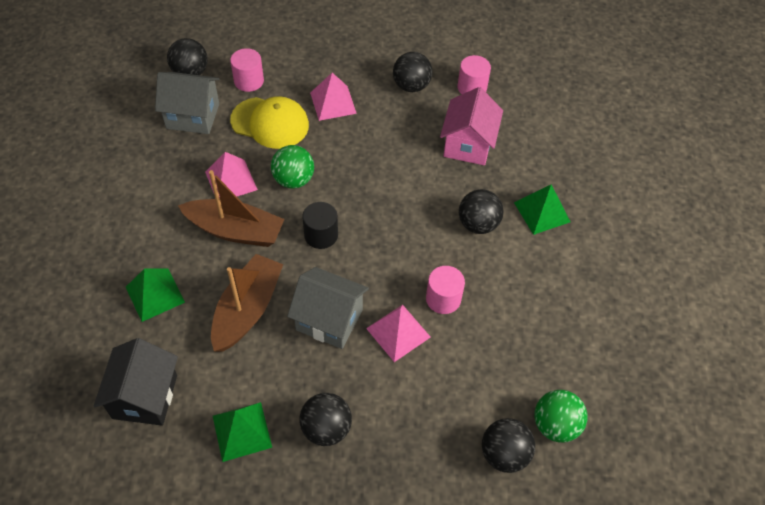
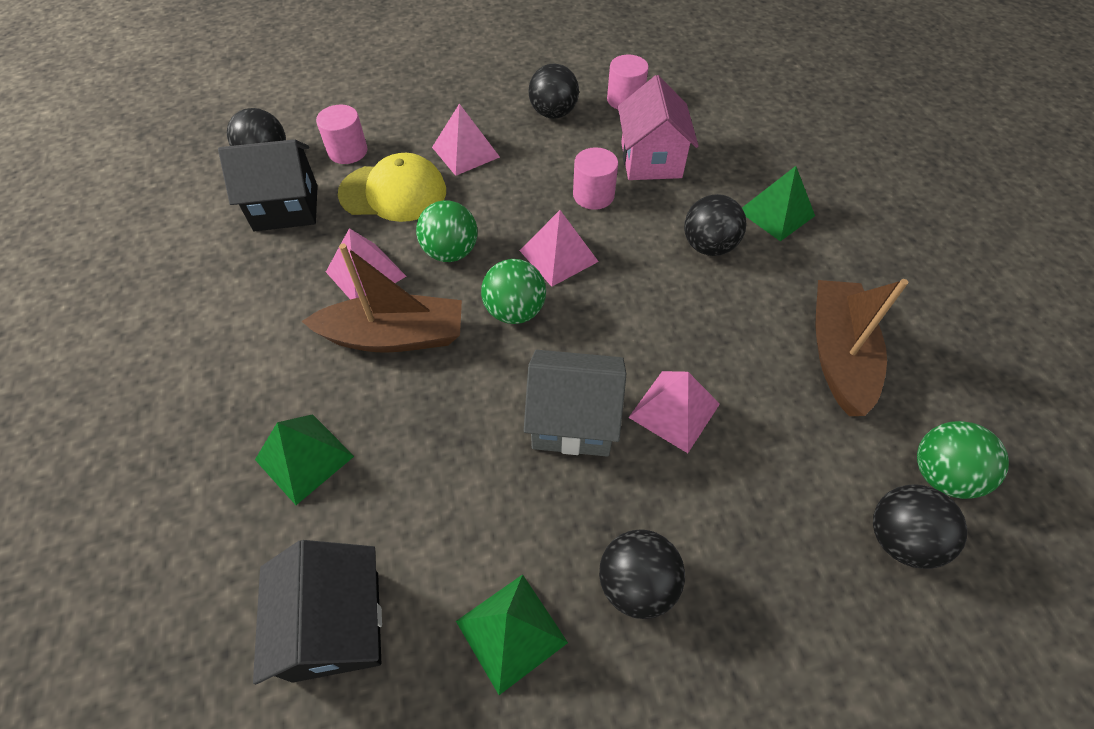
camera: 15 degrees left, 0 degrees up
grey house [155,72,219,134] -> black house [218,139,318,231]
brown boat [211,254,283,351] -> brown boat moved to [815,279,908,416]
black cylinder [302,202,338,249] -> green ball [481,259,546,324]
pink cylinder [426,266,465,314] -> pink cylinder moved to [573,147,618,210]
none -> pink pyramid [520,210,599,287]

